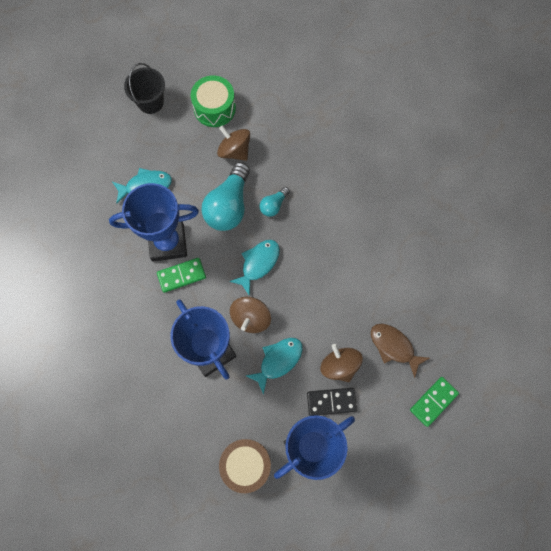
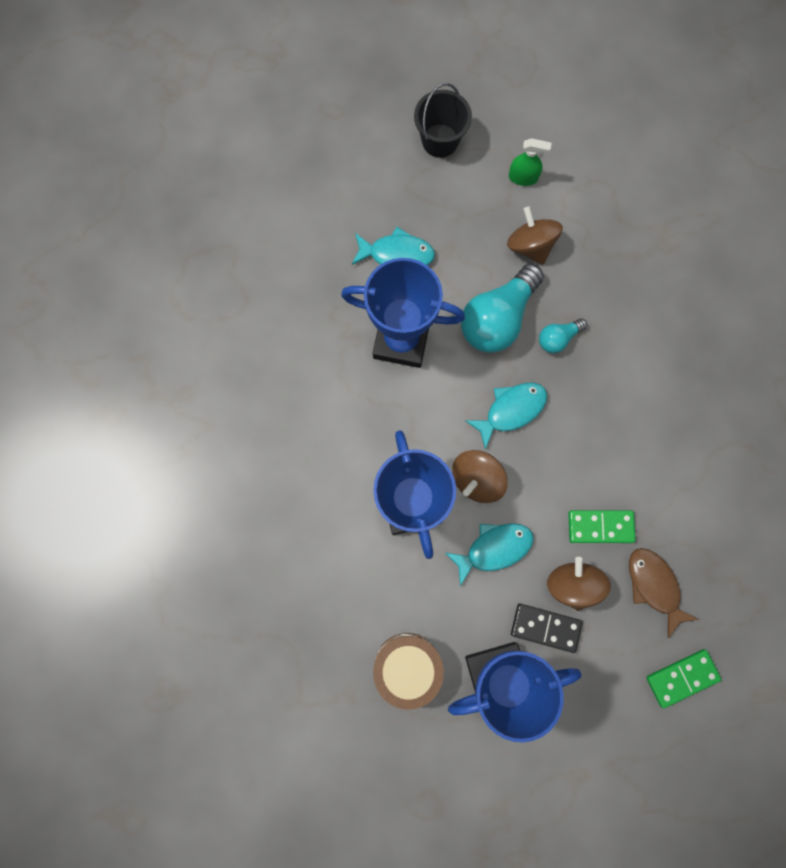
camera: 20 degrees right, 5 degrees up
green domino [157,258,206,293] -> green domino moved to [568,510,635,543]
green drum [191,75,236,127] -> green spray bottle [509,138,551,186]

